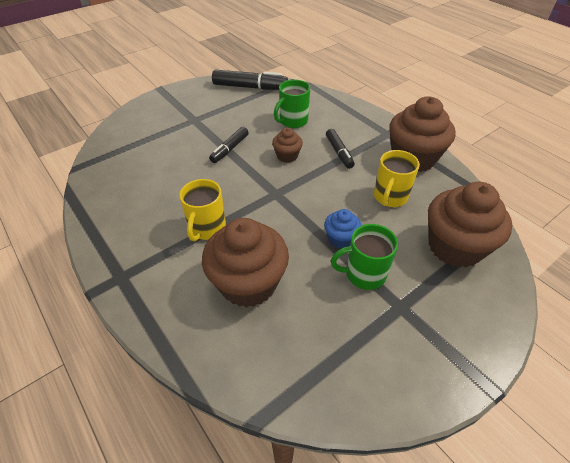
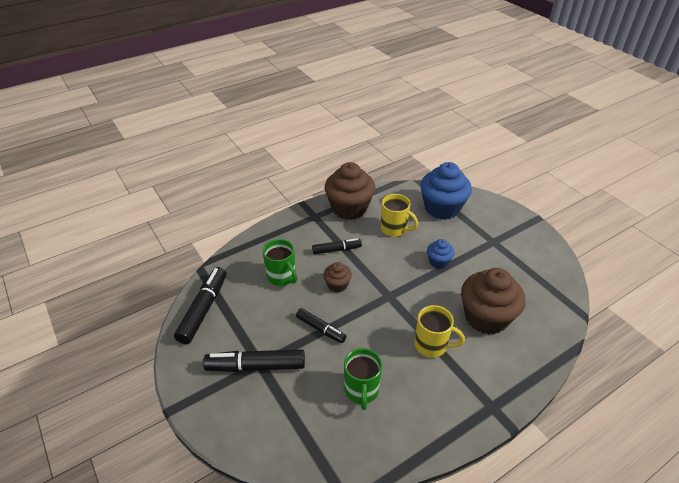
camera: 85 degrees left, 5 degrees down
green mug [331,224,398,290] -> green mug moved to [344,348,382,410]
brown cupcake [428,182,512,268] -> blue cupcake [420,162,472,220]
none -> black marker [203,349,305,372]

